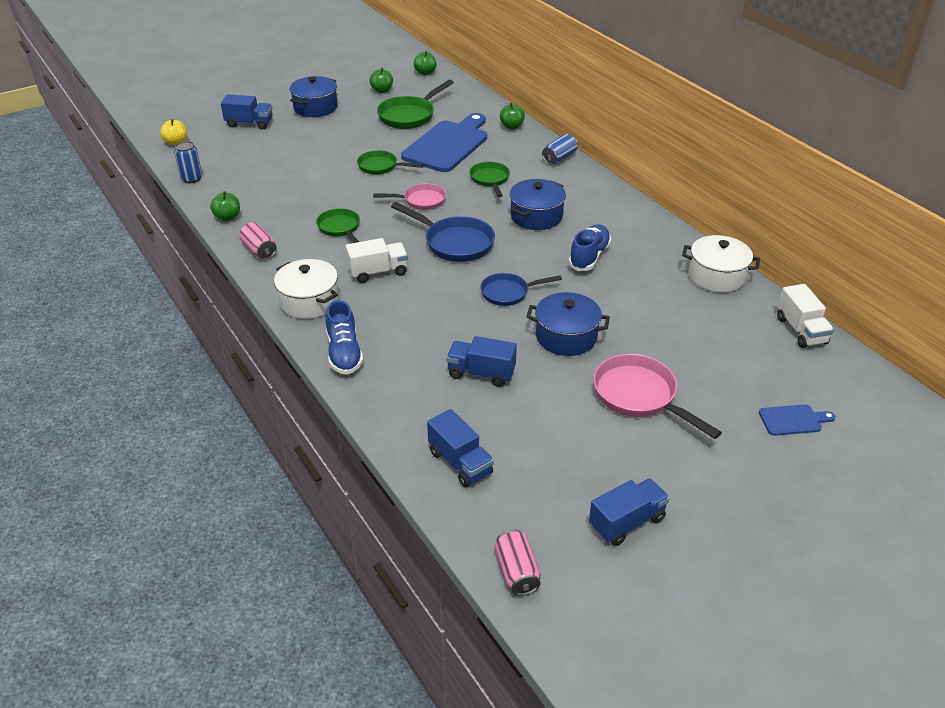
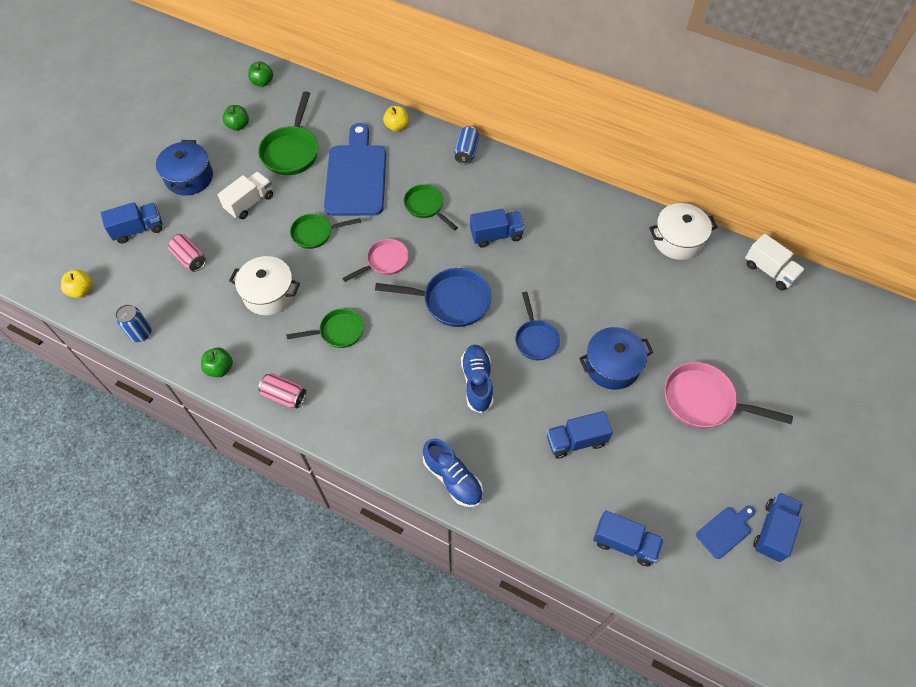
camera: 30 degrees left, 20 degrees up
white pot [274,259,339,319] -> white pot moved to [229,256,300,315]
green pan [316,208,360,243] -> green pan turned 135 degrees clockwise [286,309,364,348]
white truck [346,238,408,283] -> white truck moved to [218,172,273,219]
blue pan [480,273,562,306] -> blue pan turned 60 degrees counterclockwise [515,292,560,360]
pink can [494,529,541,596] -> pink can moved to [168,234,206,272]
green apple [500,103,525,129] -> yellow apple [383,106,409,132]
blue pot [510,179,566,230] -> blue truck [470,209,525,248]
blue shoe [568,224,611,271] -> blue shoe moved to [461,345,493,413]
blue cutting board [759,404,836,436] -> blue cutting board moved to [696,506,755,559]

